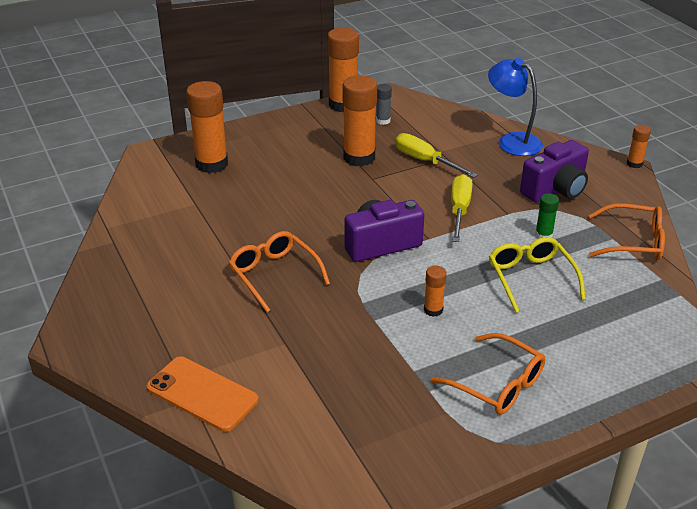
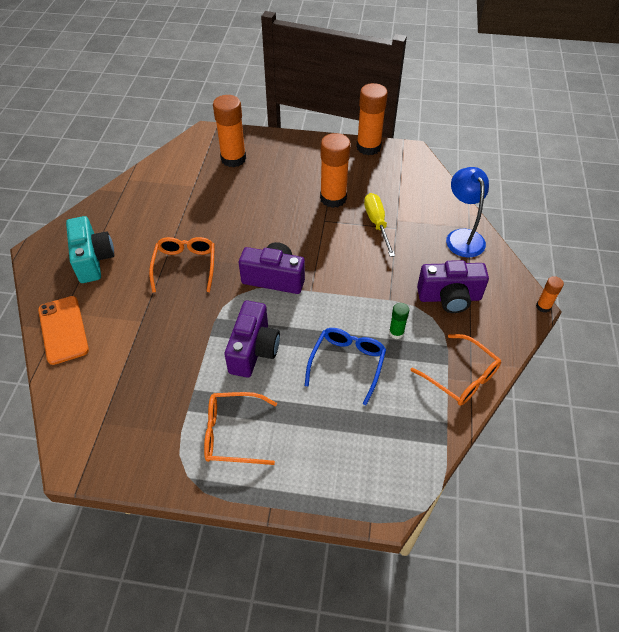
camera: 35 degrees right, 15 degrees up
grey glue stick [376,84,392,125] -> none
orange glue stick [424,265,447,317] -> purple camera [225,301,280,378]
orange glasses [431,333,545,415] -> orange glasses turned 105 degrees clockwise [204,392,277,465]
yellow screwdriver [451,174,472,242] -> none
yellow glasses [489,237,586,313] -> blue glasses [305,328,386,405]
none -> turquoise camera [66,216,114,283]

